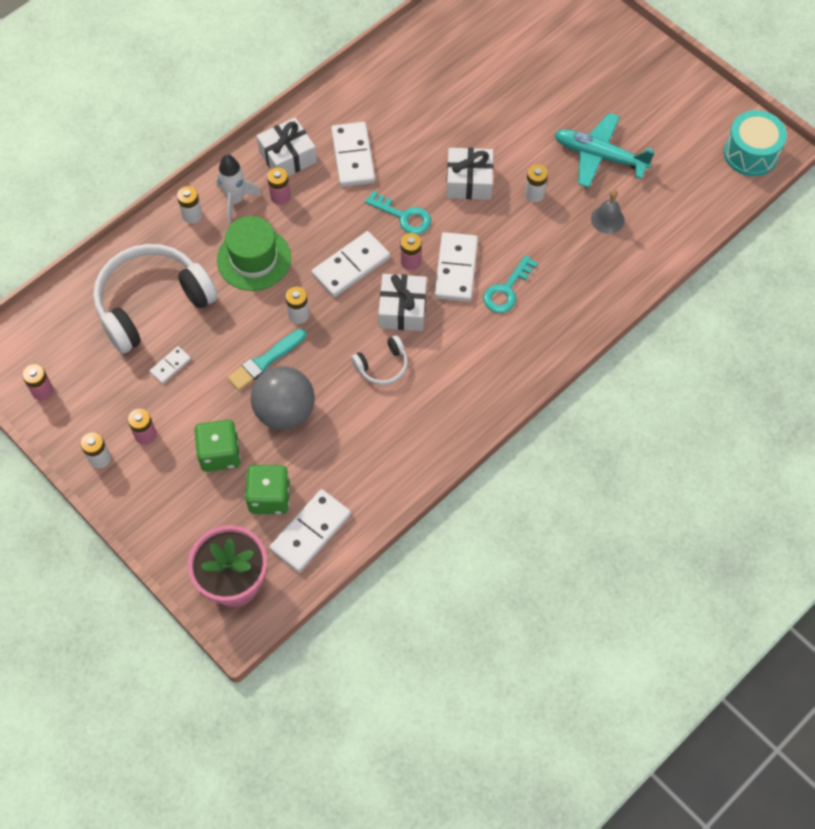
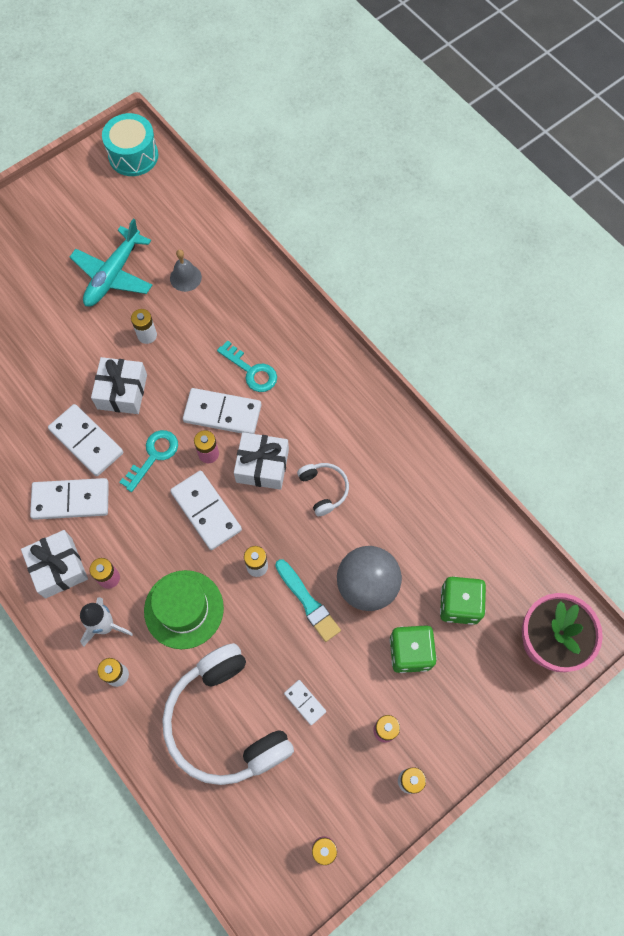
camera: 85 degrees left, 5 degrees up
white domino [269,489,351,572] -> white domino moved to [48,404,123,476]

